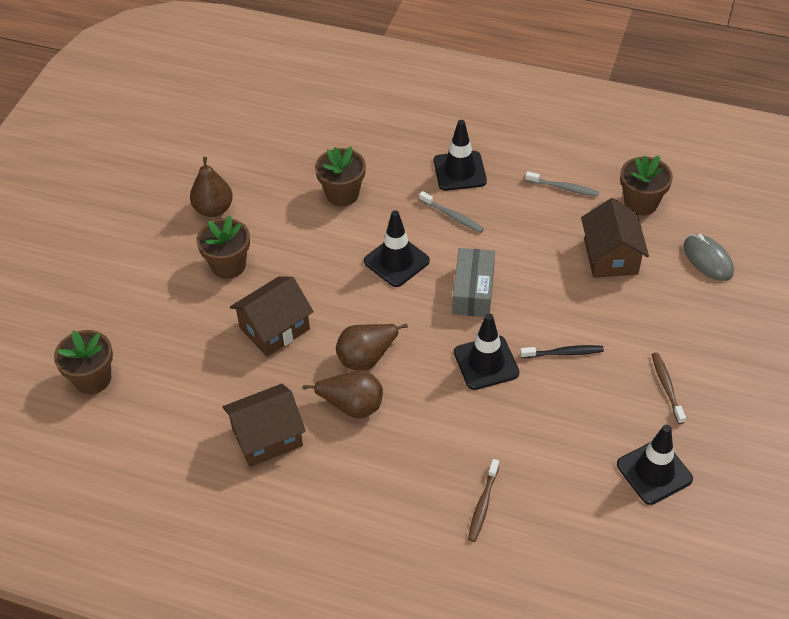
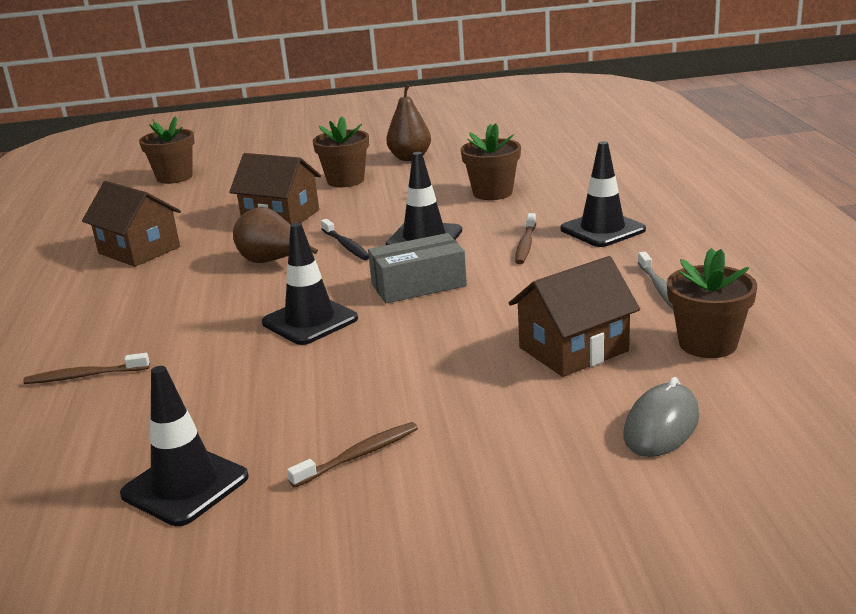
camera: 65 degrees right, 25 degrees down
brown pear [302,370,383,419] -> none
grey toothbrush [419,191,484,233] -> brown toothbrush [515,213,536,264]
black toothbrush [520,345,604,358] -> black toothbrush moved to [321,219,369,260]

